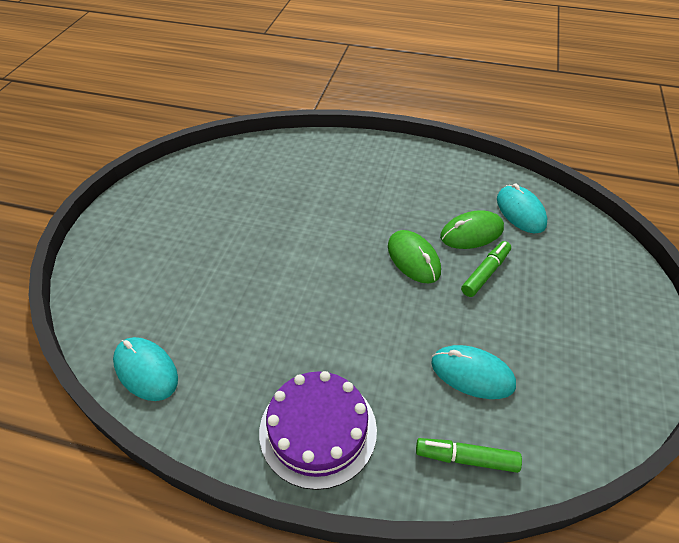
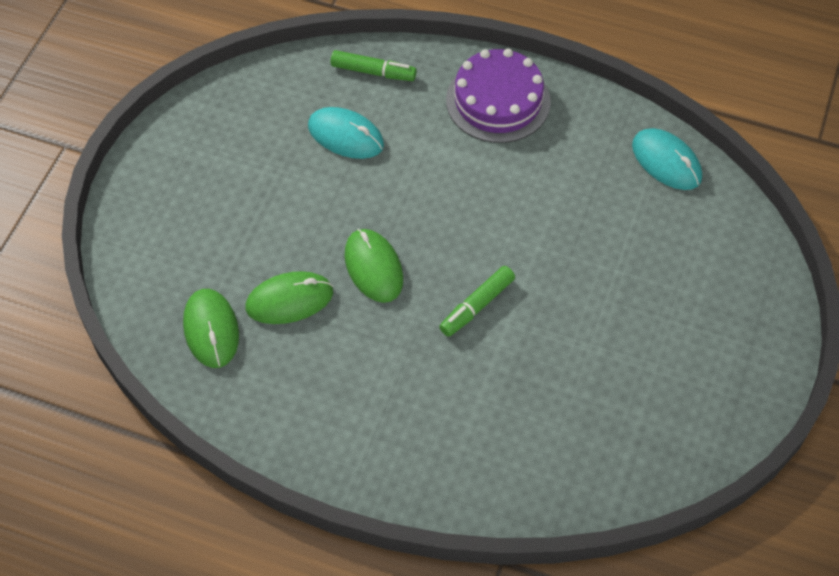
camera: 175 degrees left, 10 degrees up
green marker [461,241,511,297] -> green marker moved to [439,266,515,337]
turquoise mouse [497,184,547,233] -> green mouse [183,289,239,368]

